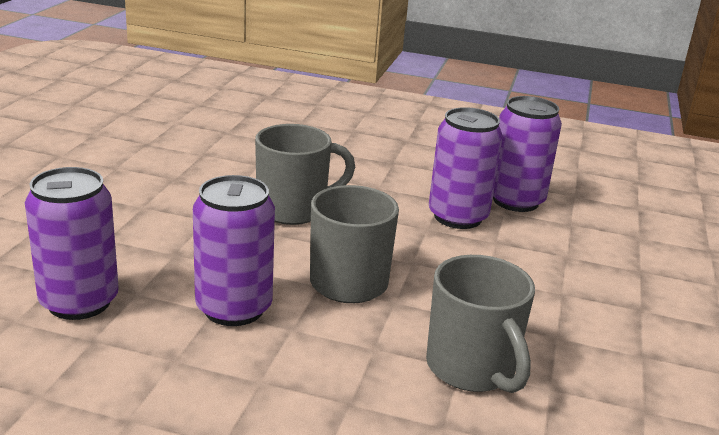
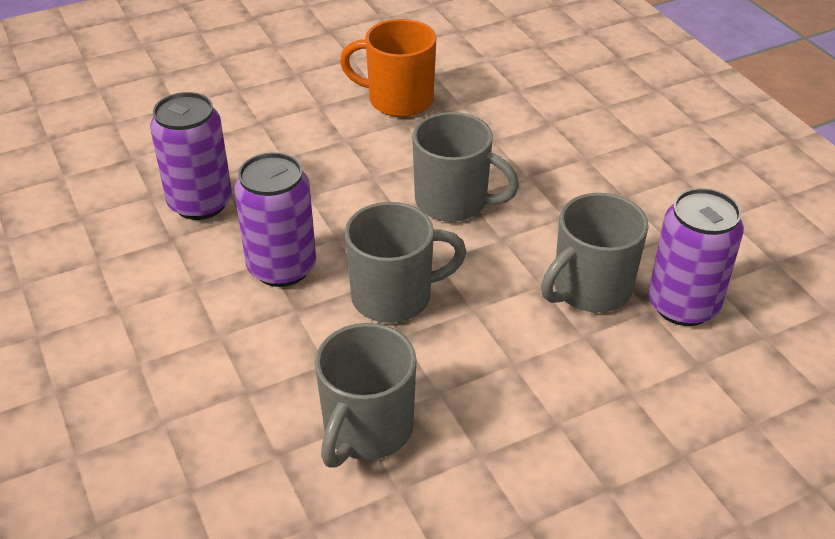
camera: 50 degrees right, 15 degrees up
purple can [429,107,503,229] -> grey mug [541,193,649,313]
none -> orange mug [340,19,436,117]

